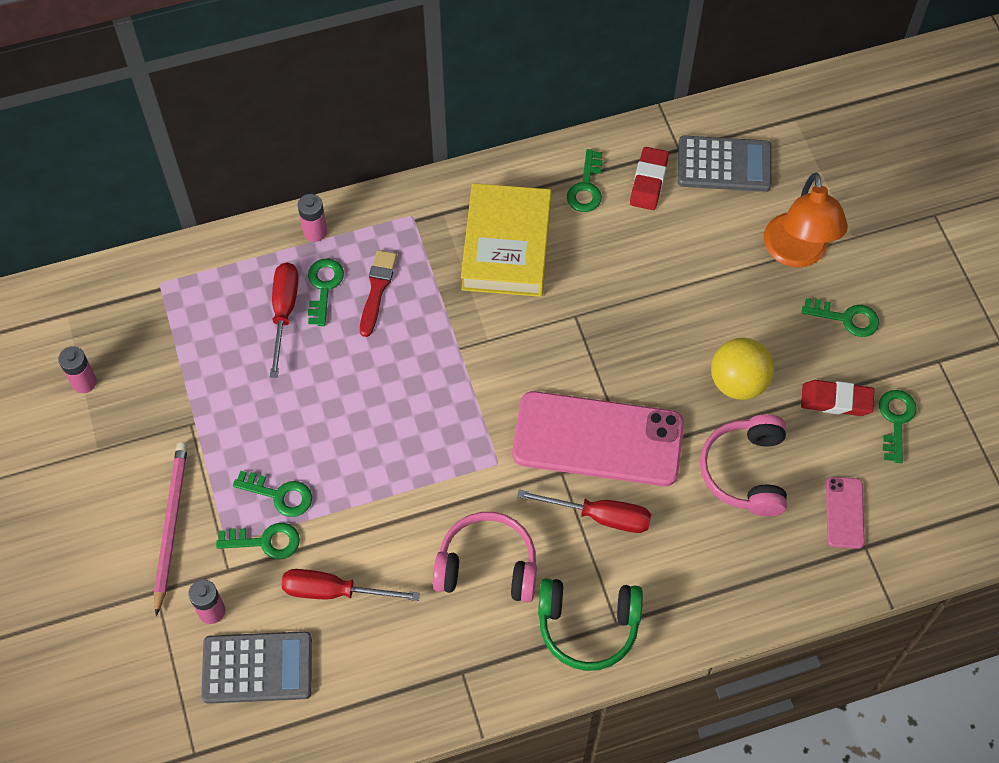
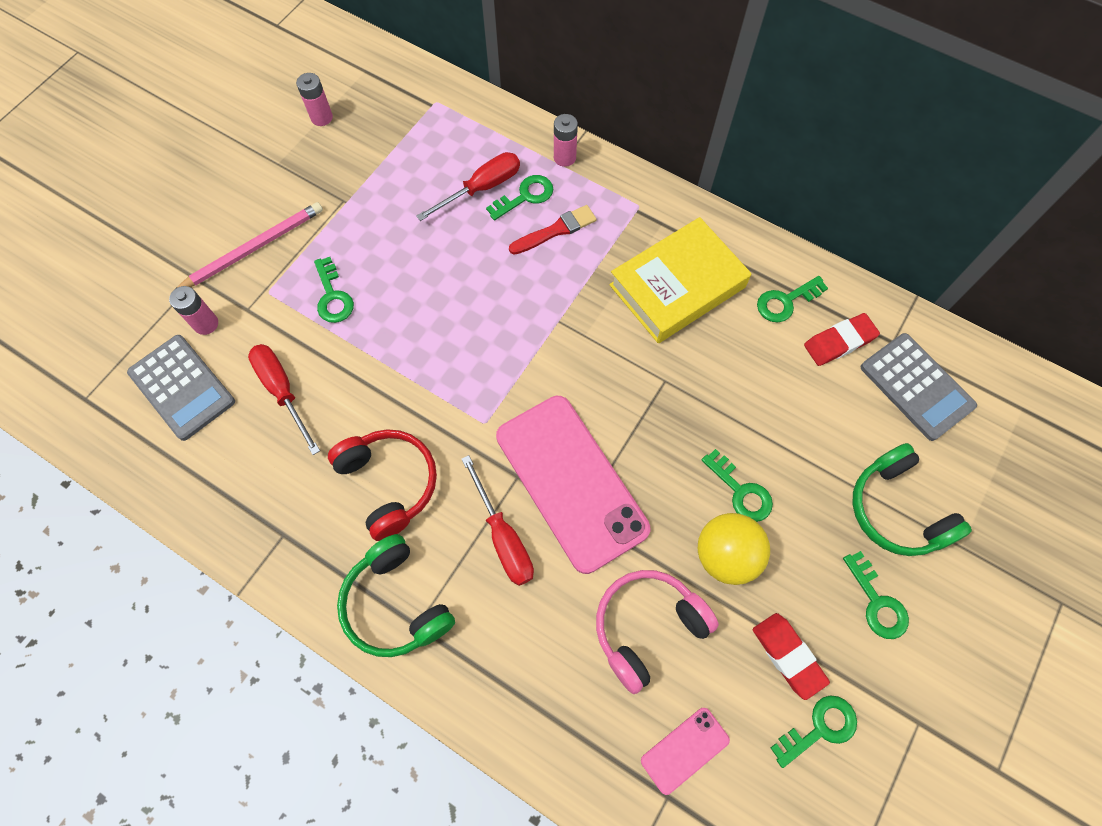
camera: 50 degrees right, 5 degrees up
green key [216,523,300,559] -> green key moved to [702,449,773,522]
pink headphones [432,512,537,602] -> red headphones [328,429,437,541]
orange lamp [764,173,848,268] -> green headphones [852,443,972,556]

